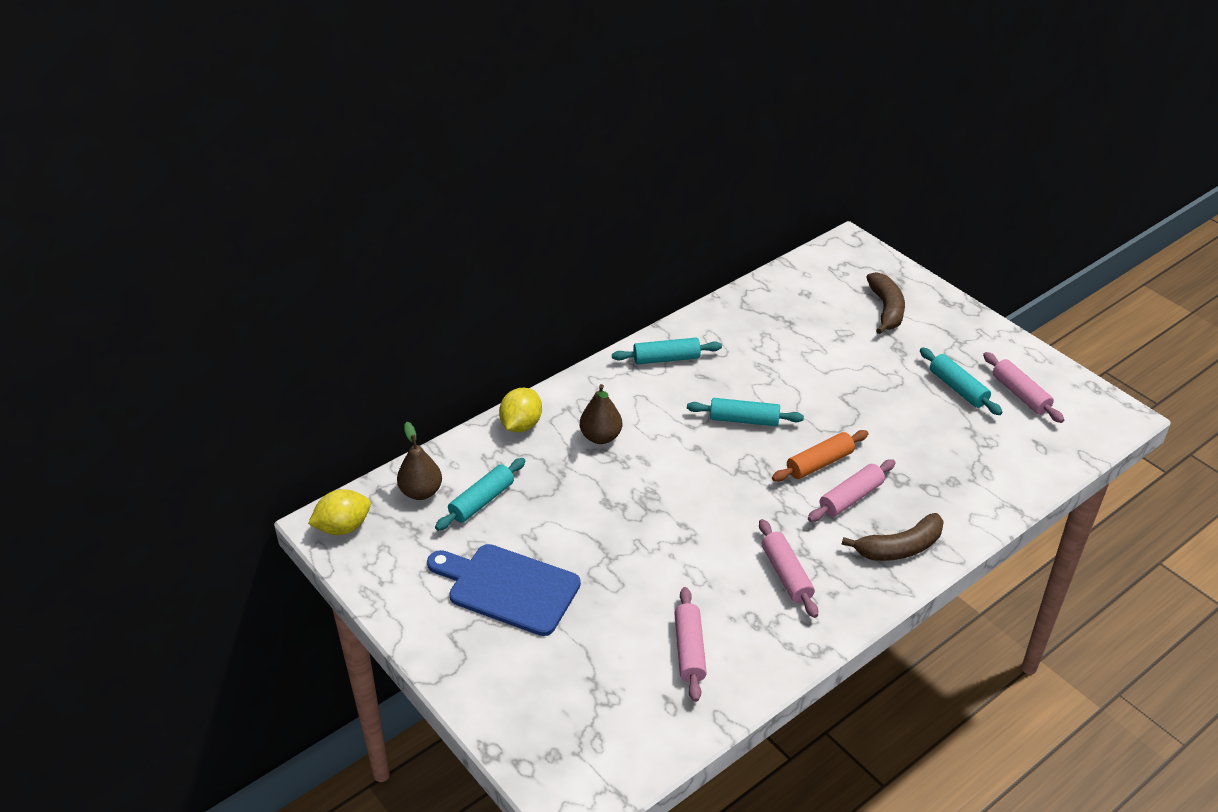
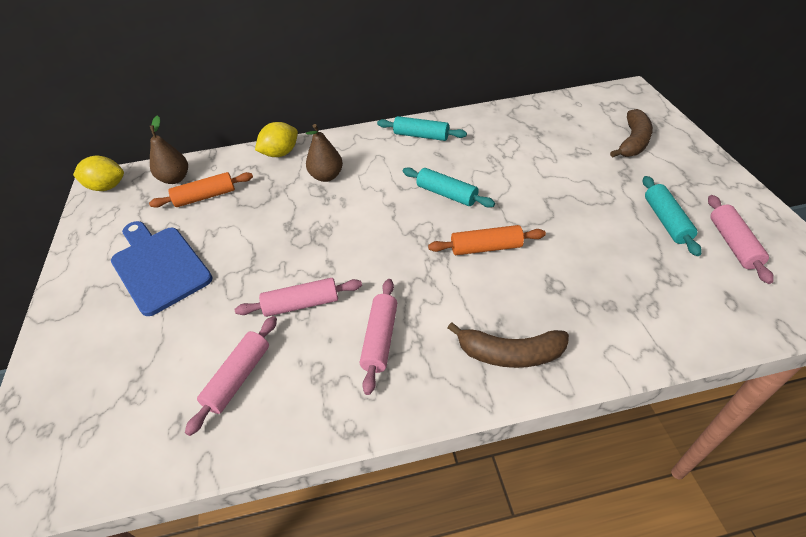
camera: 30 degrees right, 5 degrees up
turquoise rolling pin [435,458,526,531] -> orange rolling pin [149,172,253,208]
pink rolling pin [808,459,896,522] -> pink rolling pin moved to [235,278,362,317]

